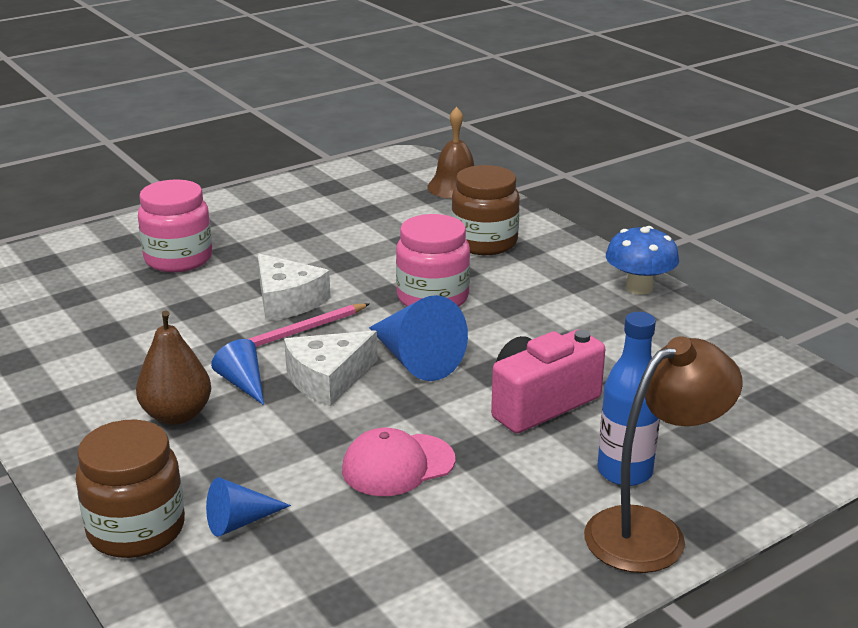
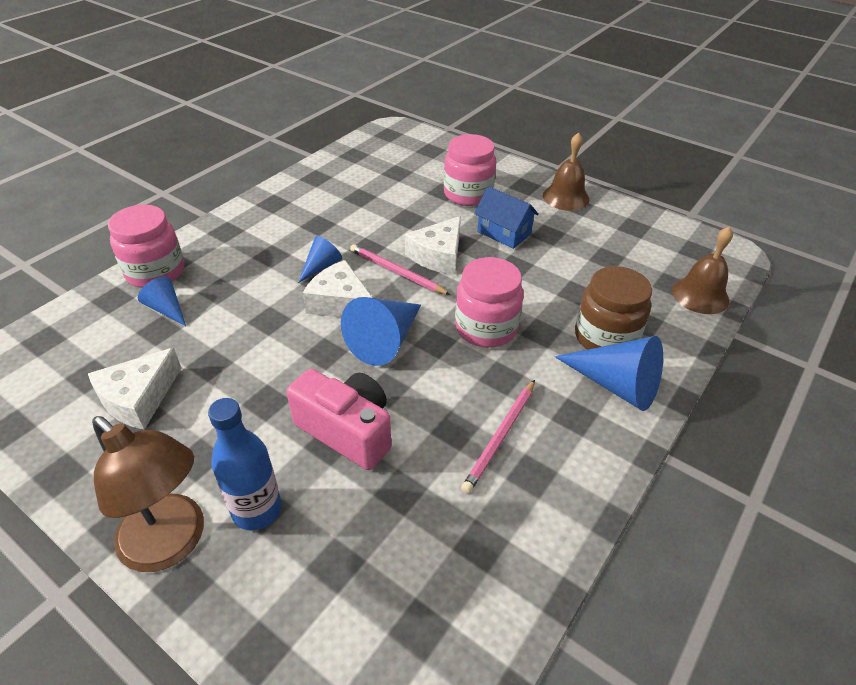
camera: 70 degrees right, 15 degrees up
brown jar [76,420,185,558] -> pink jar [108,204,184,288]
brown pear [136,310,211,425] -> none
pink cap [342,428,455,496] -> none
blue mushroom [606,226,679,295] -> none
none -> white cheese [88,347,181,430]
none -> pink pencil [461,380,535,494]
none -> blue house [474,186,539,249]
none -> brown bell [543,132,589,211]
none -> blue cone [555,336,663,411]

